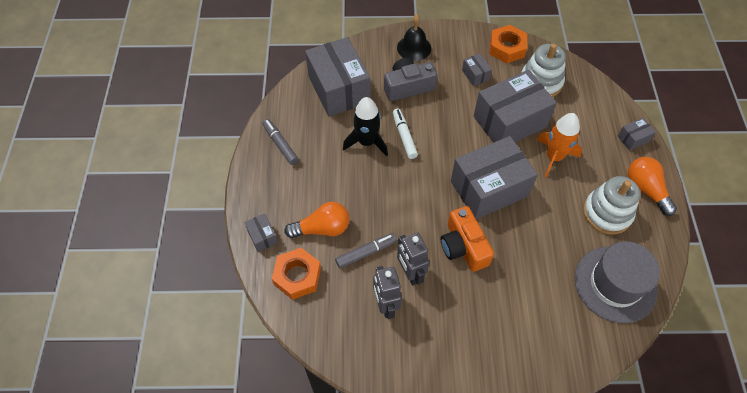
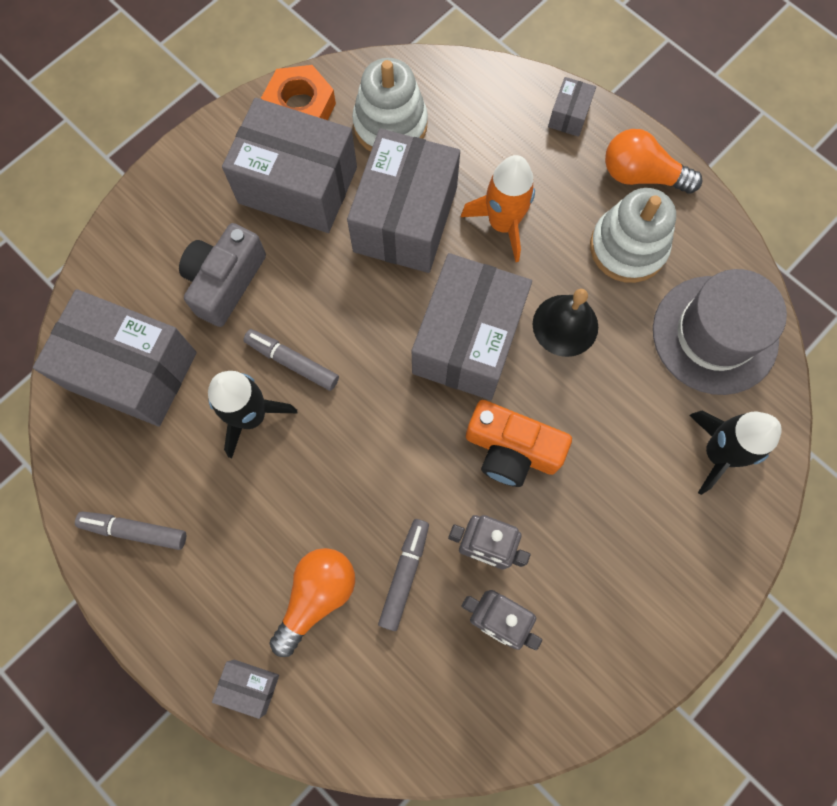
camera: 45 degrees left, 15 degrees up
orange nut [272,248,321,300] -> none
white marker [393,109,418,159] -> grey marker [243,329,339,391]
black bell [397,15,431,61] -> black bell moved to [533,289,598,357]
grey box [462,54,492,86] -> grey box [222,98,357,233], size x2.36
none -> black rocket [689,410,782,495]

